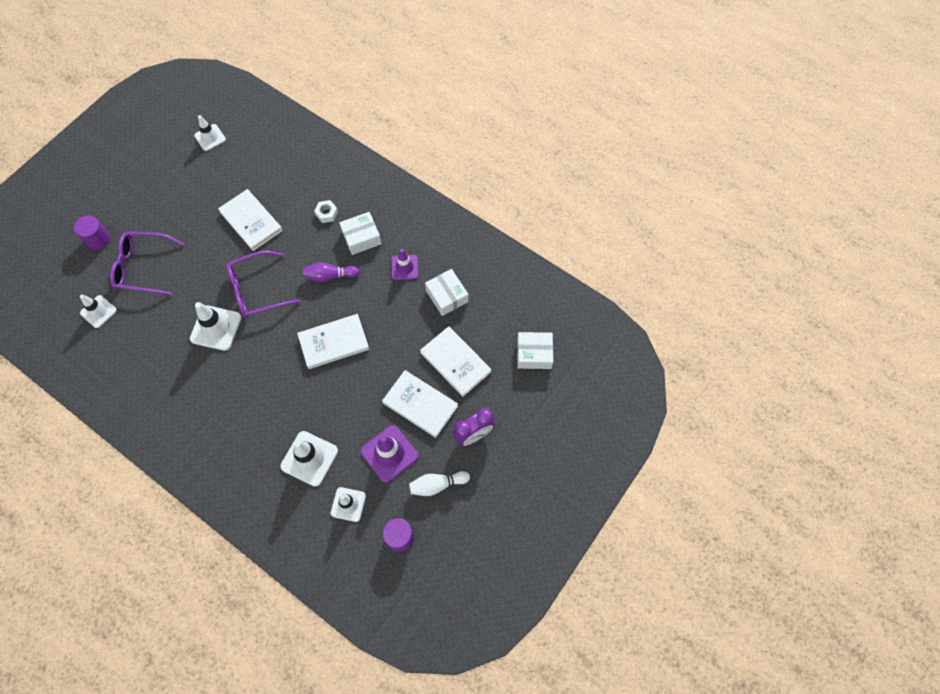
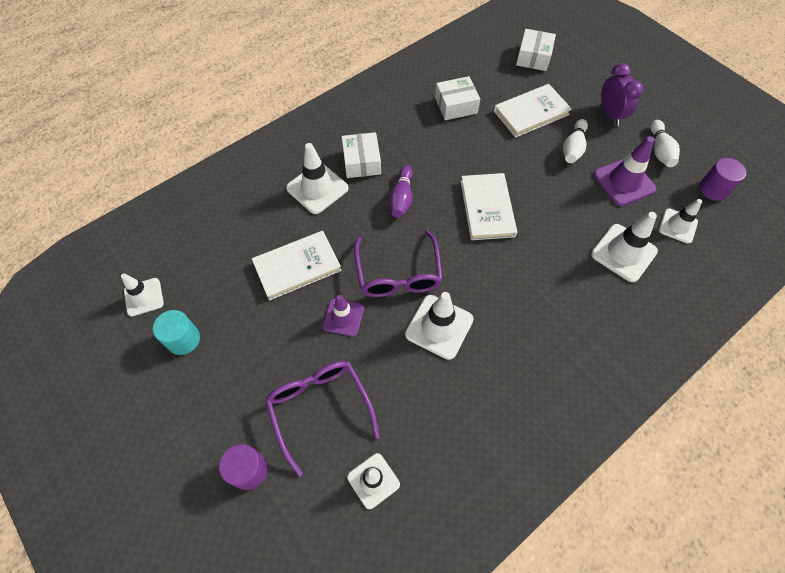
camera: 75 degrees left, 5 degrees down
purple glasses [110,232,184,296] -> purple glasses turned 135 degrees clockwise [265,361,380,476]
white nut [314,200,338,223] -> white traffic cone [286,143,349,214]
white book [382,370,458,438] -> white bowling pin [563,119,588,163]
purple traffic cone [391,249,418,280] -> purple traffic cone moved to [323,295,364,336]
none -> turquoise cylinder [153,310,200,355]

